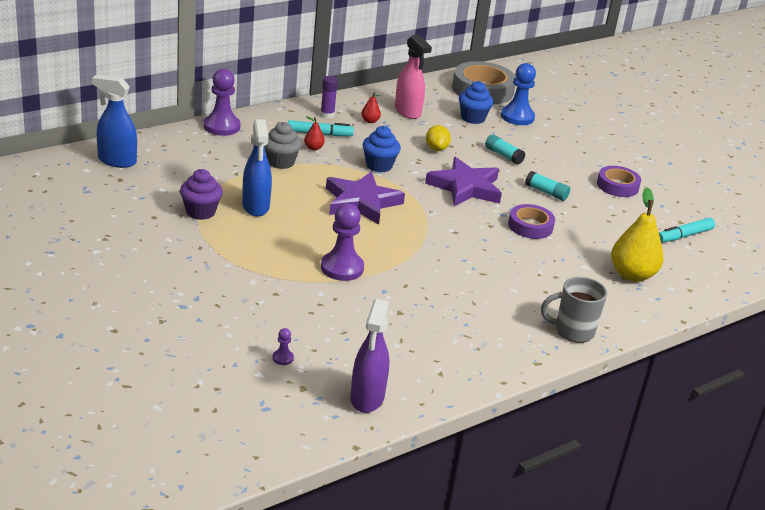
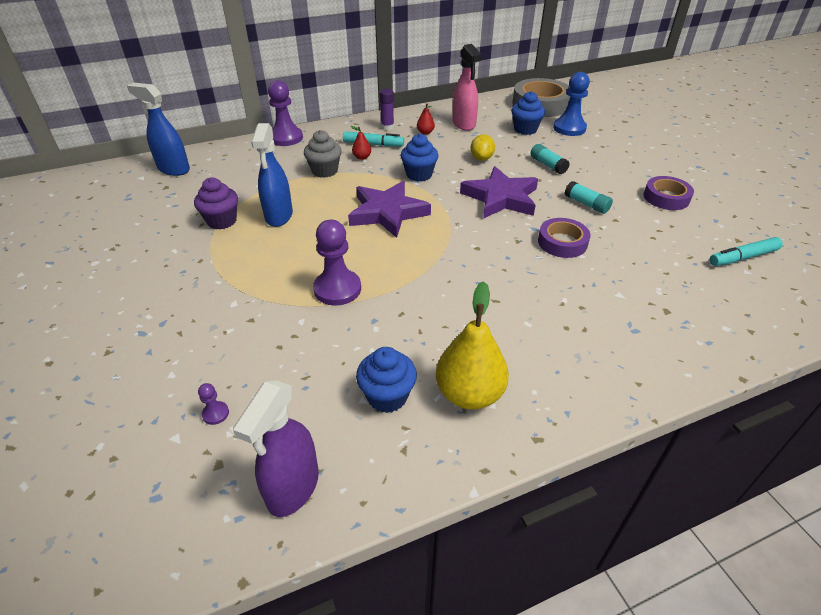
camera: 15 degrees right, 10 degrees up
grey mug [541,277,607,343] -> none
yellow pear [611,188,663,282] -> yellow pear moved to [436,281,509,410]
none -> blue cupcake [356,347,417,413]

